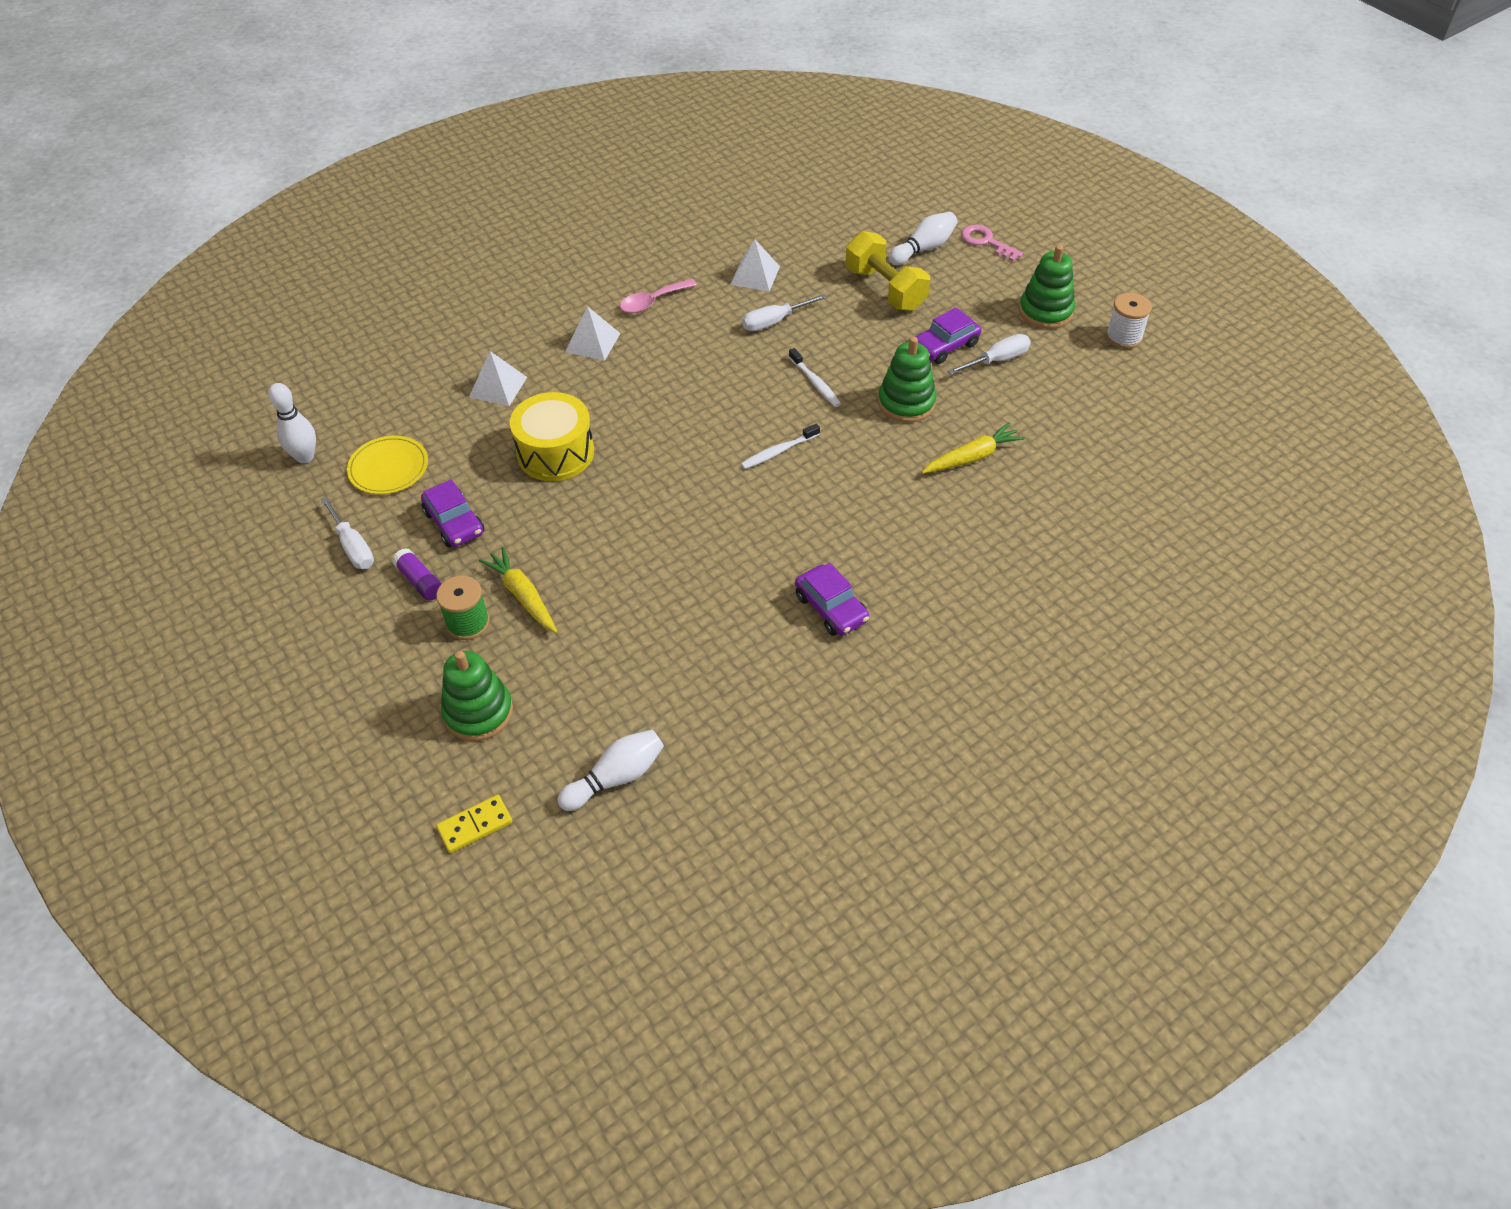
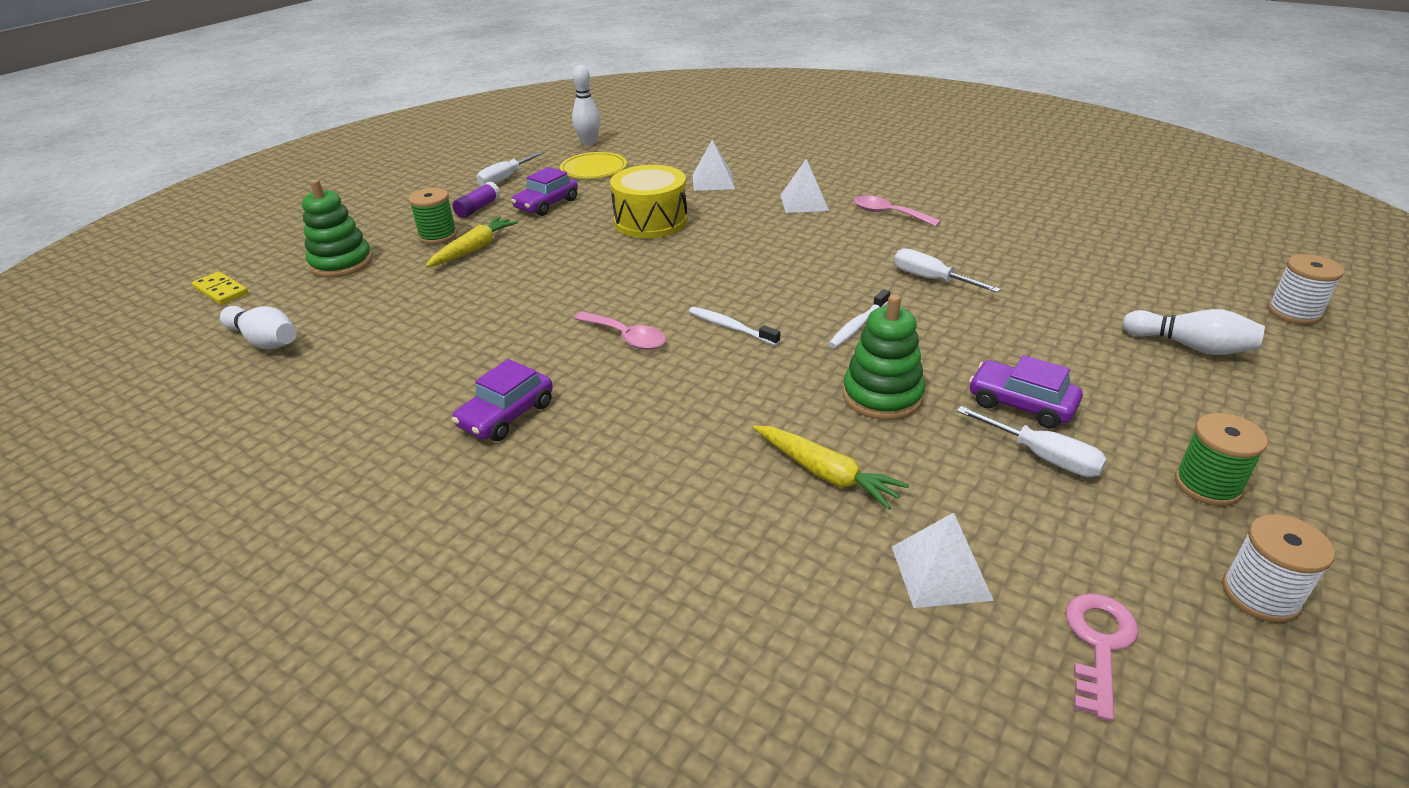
camera: 70 degrees right, 15 degrees down
white pyramid [730,239,780,292] -> white pyramid moved to [892,513,994,608]
yellow dumbbell [845,231,930,311] -> none
pink key [961,225,1023,262] -> pink key moved to [1066,593,1139,722]
green stacking toy [1019,245,1075,329] -> green spool [1175,413,1268,506]
none -> pink spoon [574,311,666,350]
none -> white spool [1268,254,1345,325]

